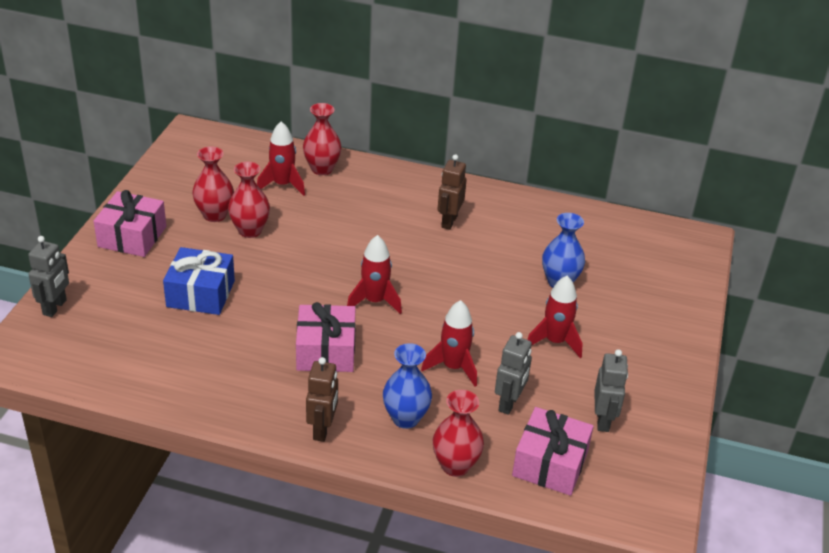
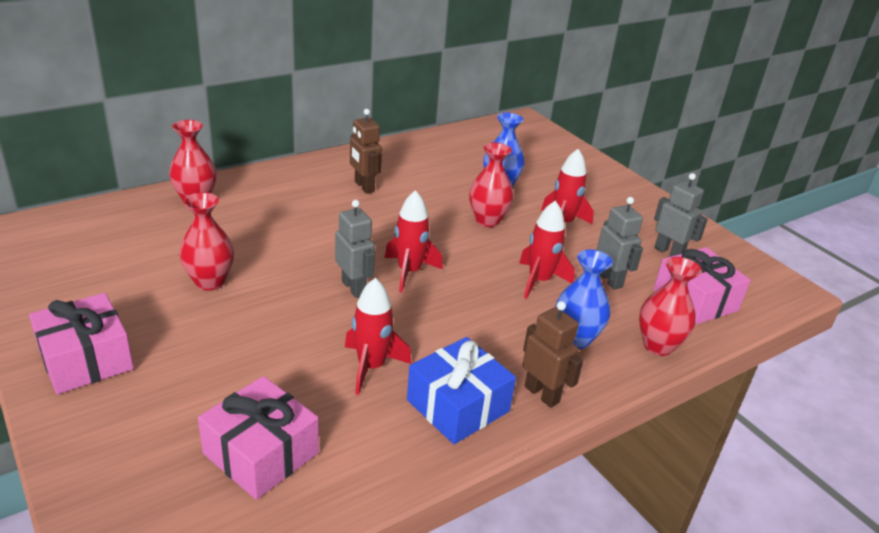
camera: 50 degrees left, 5 degrees down
grey robot [28,236,69,317] -> grey robot moved to [335,200,375,298]
blue gift [163,247,235,315] -> blue gift moved to [407,337,516,444]
red vase [192,146,234,222] -> red vase moved to [469,143,513,227]
red rocket [257,121,305,196] -> red rocket moved to [345,278,412,395]
pink gift [296,302,356,372] -> pink gift moved to [198,376,319,500]

